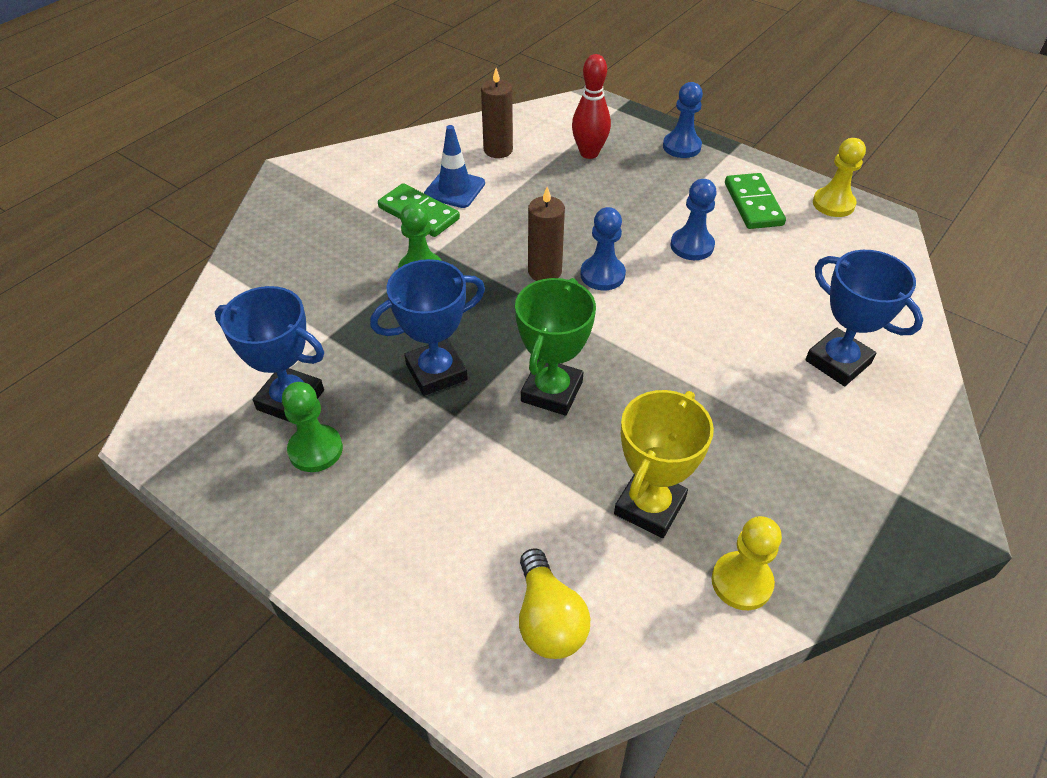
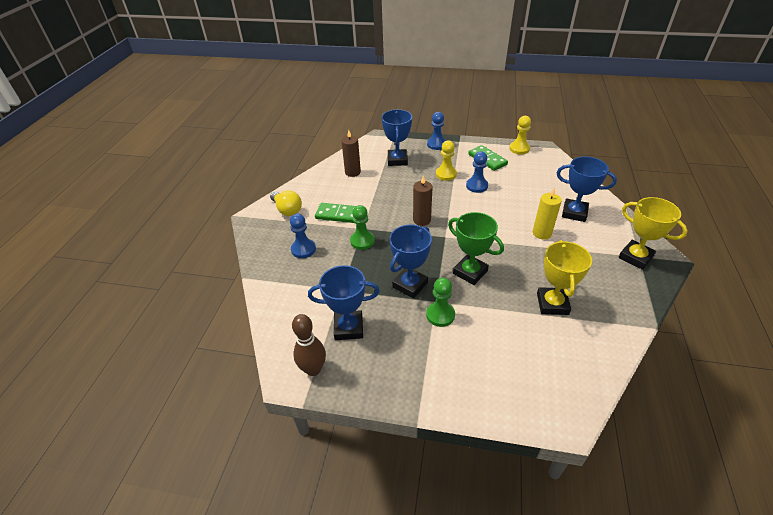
camera: 25 degrees left, 5 degrees down
green pawn [282,382,343,472] -> green pawn moved to [426,278,455,327]
blue traffic cone [424,125,485,208] -> none
green trophy [515,278,596,416] -> green trophy turned 45 degrees counterclockwise [448,212,504,285]
yellow light bulb [519,548,590,659] -> yellow light bulb moved to [270,191,302,216]
red bowling pin [572,54,611,159] -> blue trophy [381,109,412,166]
blue pawn [580,207,626,290] -> blue pawn moved to [290,214,316,258]
yellow pawn [712,516,782,610] -> yellow pawn moved to [436,140,457,181]
none -> brown bowling pin [292,314,326,376]
none -> yellow candle [533,188,562,240]
none -> yellow trophy [619,197,688,270]

